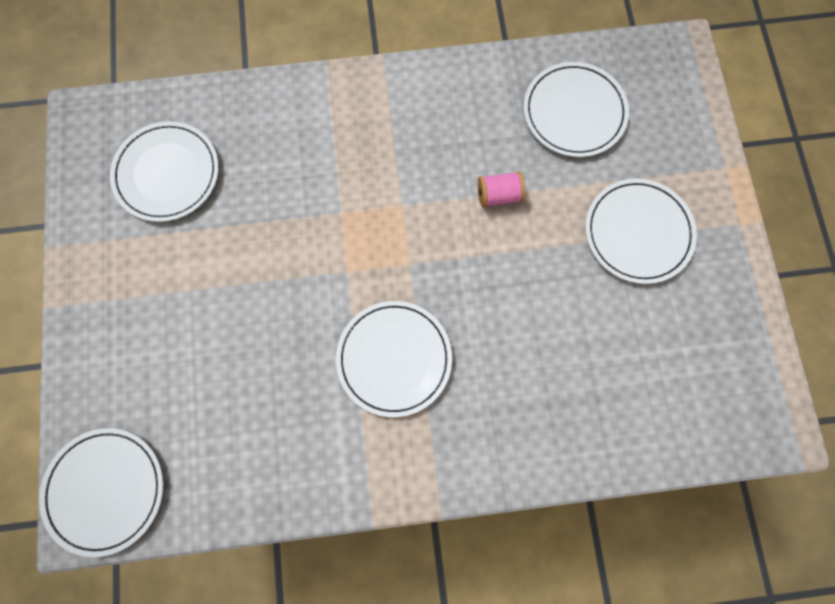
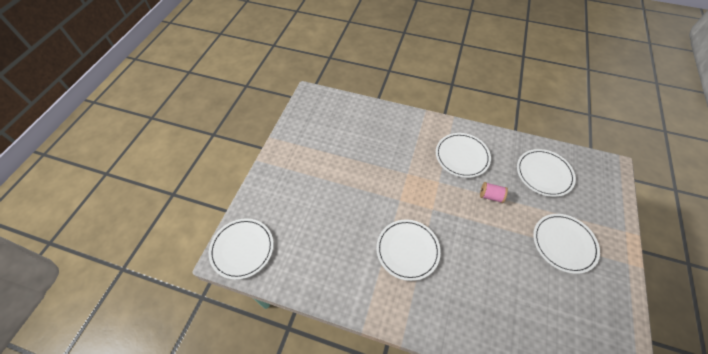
camera: 25 degrees right, 20 degrees down
white plate [110,121,219,222] -> white plate moved to [436,133,491,178]

